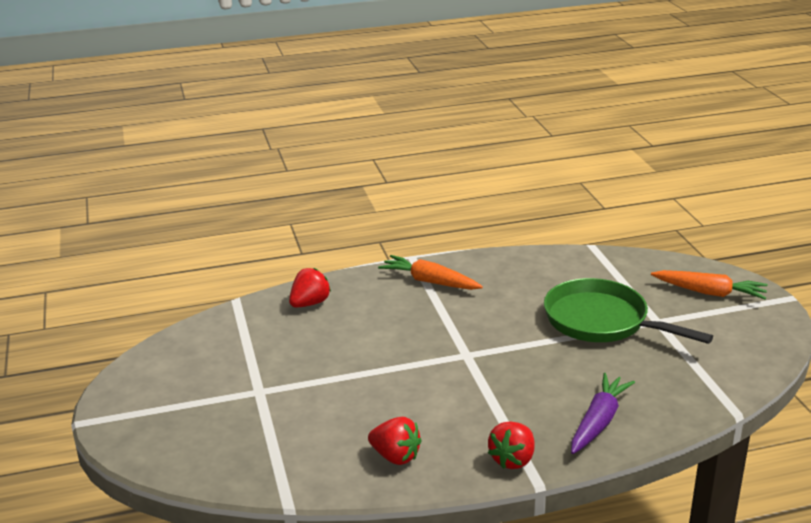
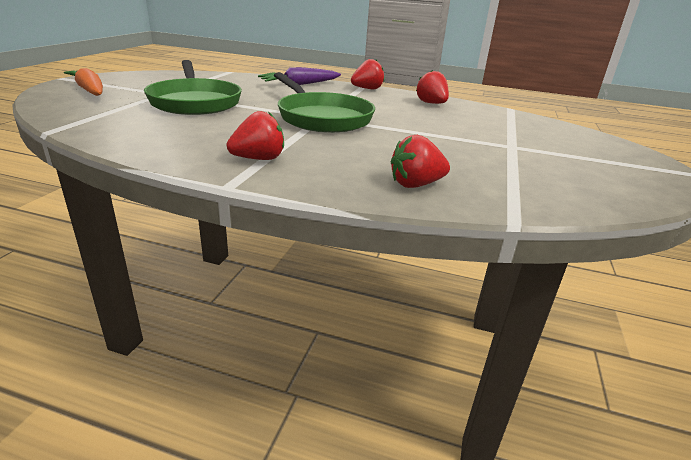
camera: 150 degrees left, 0 degrees up
orange carrot [378,255,483,290] -> red strawberry [227,111,284,160]
none -> green pan [274,72,375,133]

